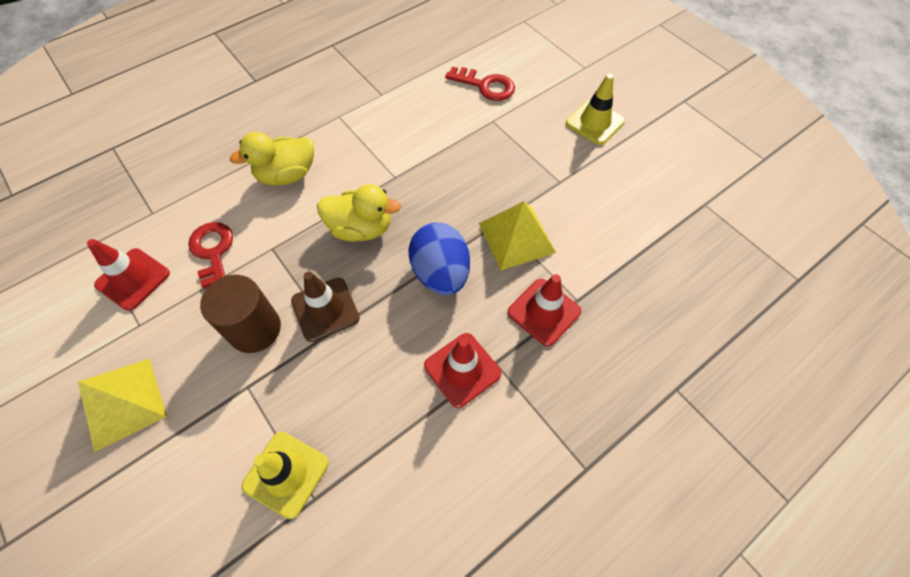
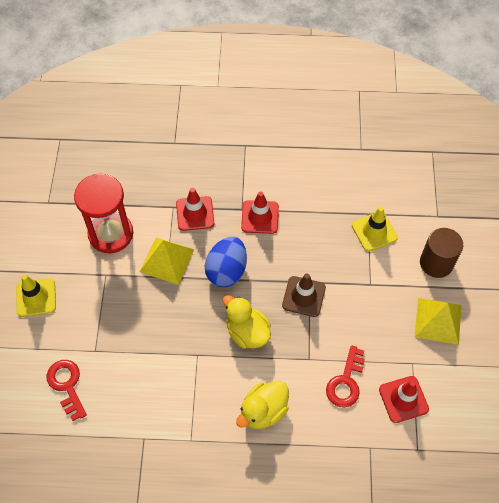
camera: 140 degrees left, 0 degrees up
brown cylinder [200,275,281,353] -> brown cylinder moved to [420,228,463,278]
yellow duck [230,132,314,186] -> yellow duck turned 120 degrees clockwise [236,381,289,429]
none -> red hourglass [74,174,133,253]

